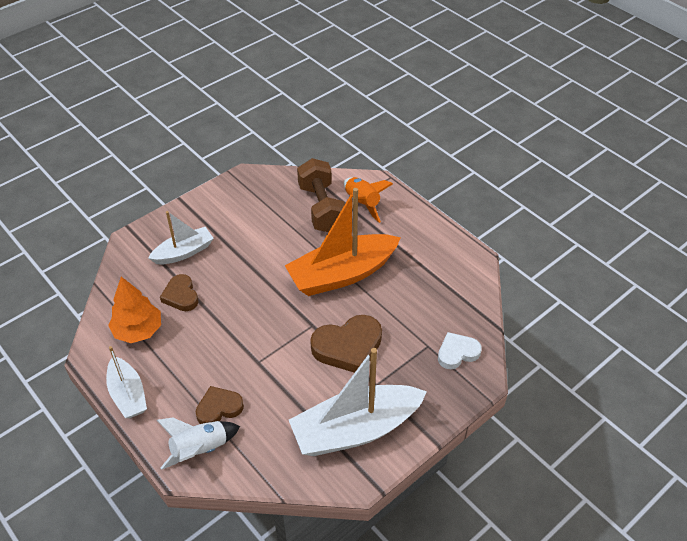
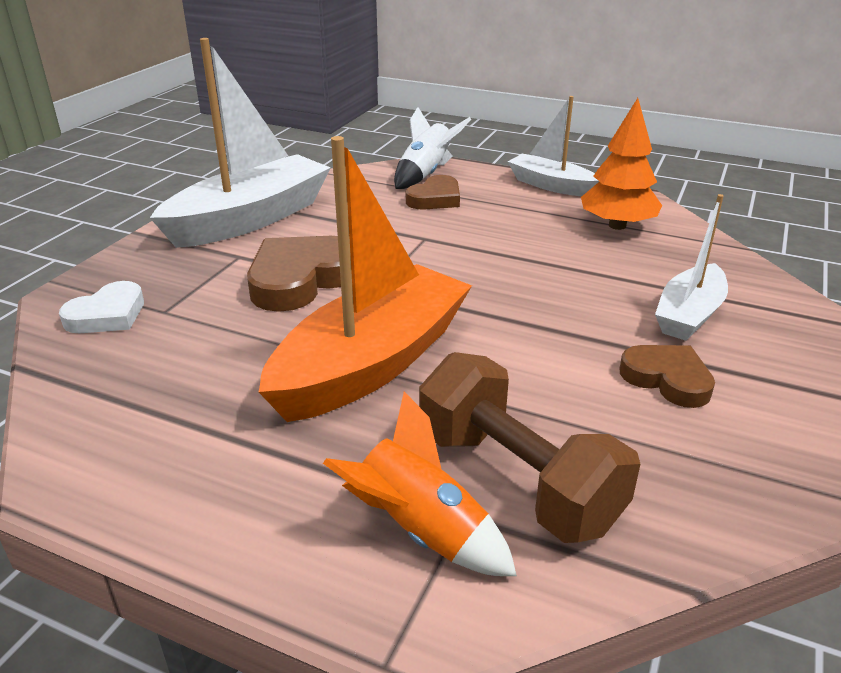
camera: 155 degrees right, 15 degrees down
brown heart [160,274,199,311] -> brown heart moved to [619,345,715,408]

